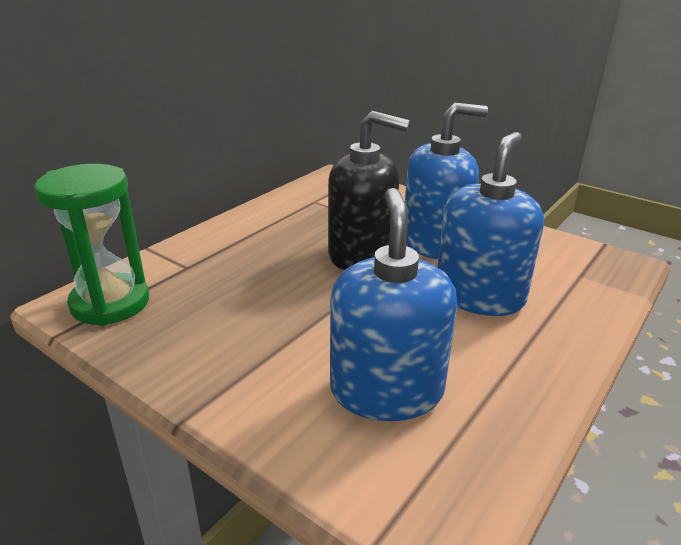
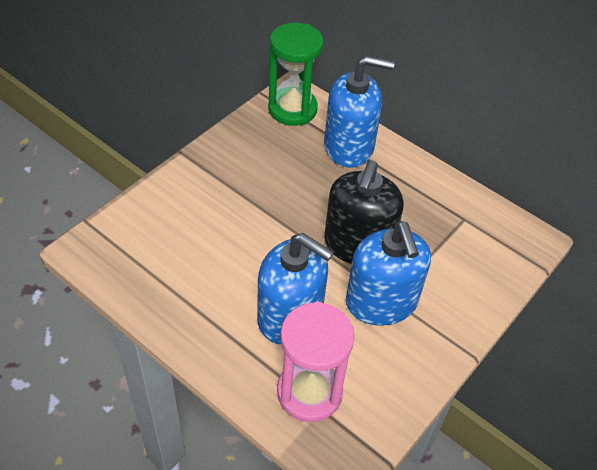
camera: 90 degrees right, 20 degrees up
blue soap dispenser [330,188,457,421] -> blue soap dispenser moved to [324,56,395,168]
none -> pink hourglass [277,302,355,422]

